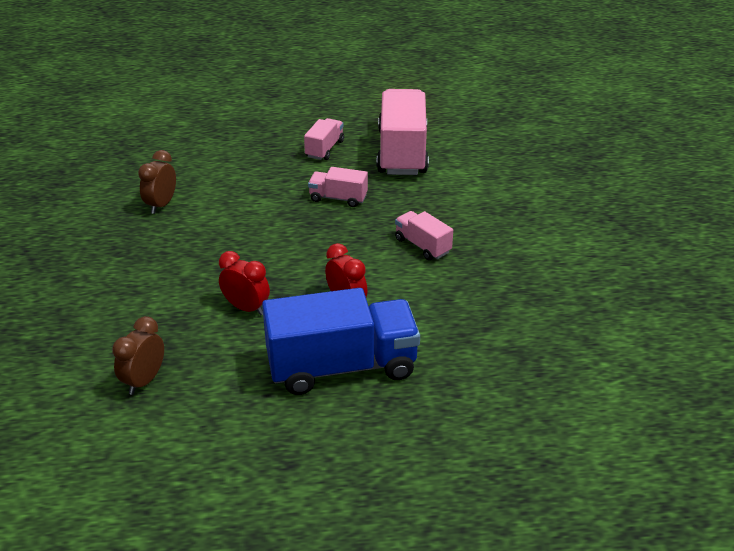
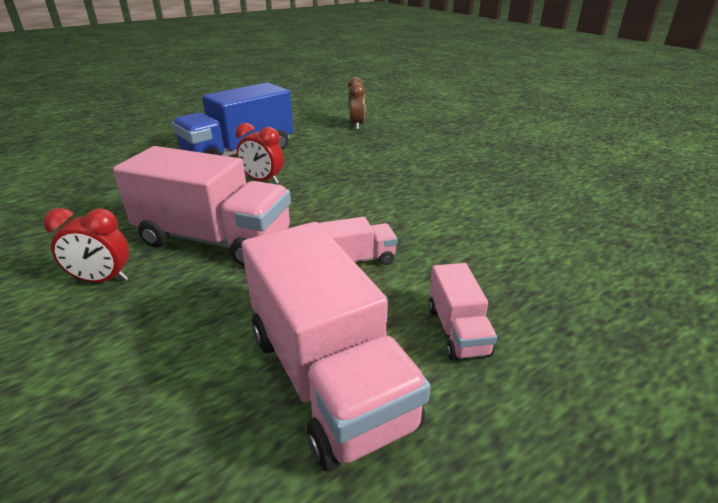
camera: 150 degrees right, 5 degrees down
brown clock [138,150,176,214] -> none
red clock [219,251,270,315] -> red clock moved to [43,208,129,282]
pink truck [395,211,453,260] -> pink truck [113,146,291,267], size x2.08

